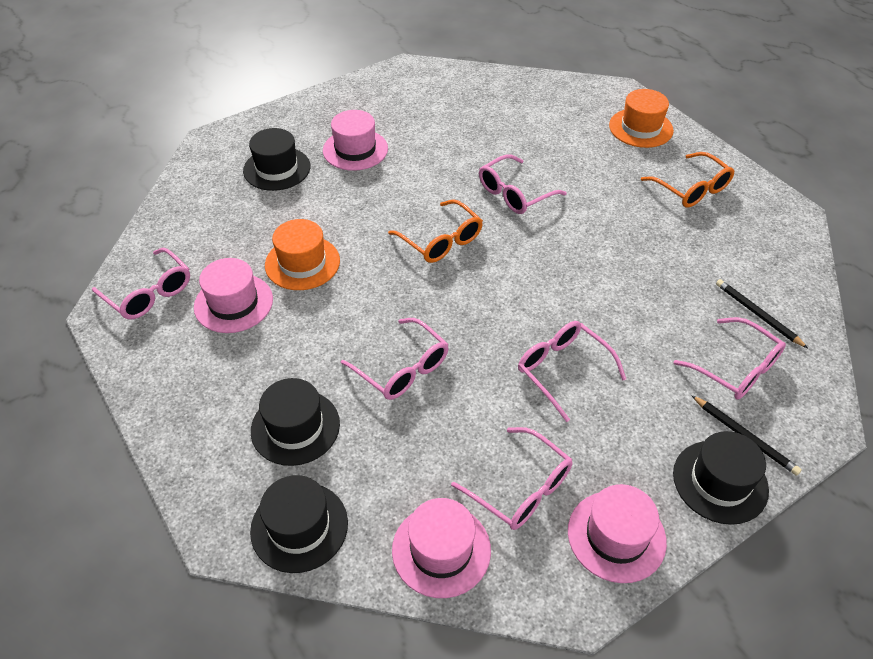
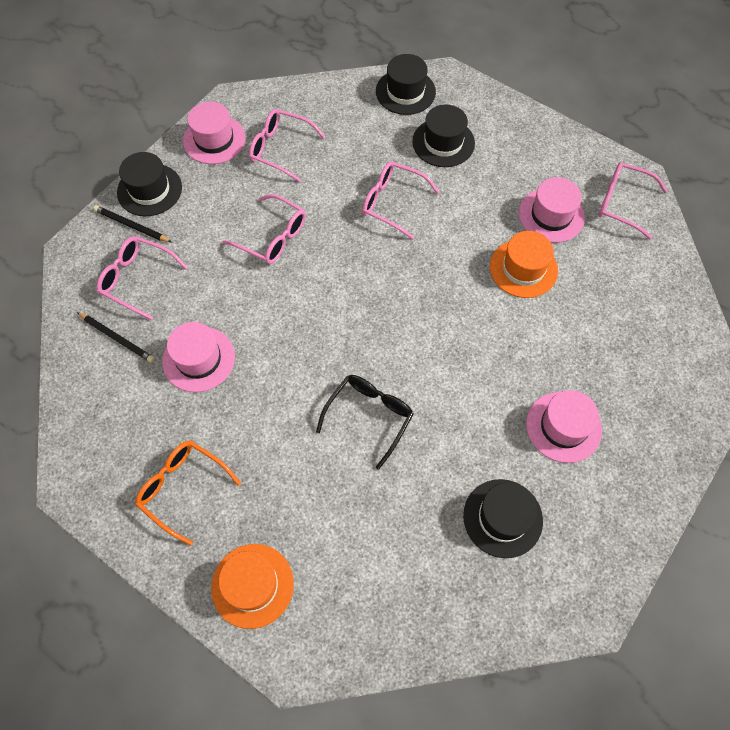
camera: 160 degrees right, 15 degrees up
black hat [243,128,311,191] -> black hat moved to [463,479,543,558]
orange glasses [388,199,483,263] -> none
pink hat [392,498,491,598] -> pink hat moved to [162,322,235,392]
pink glasses [479,154,567,214] -> black glasses [316,375,414,469]

